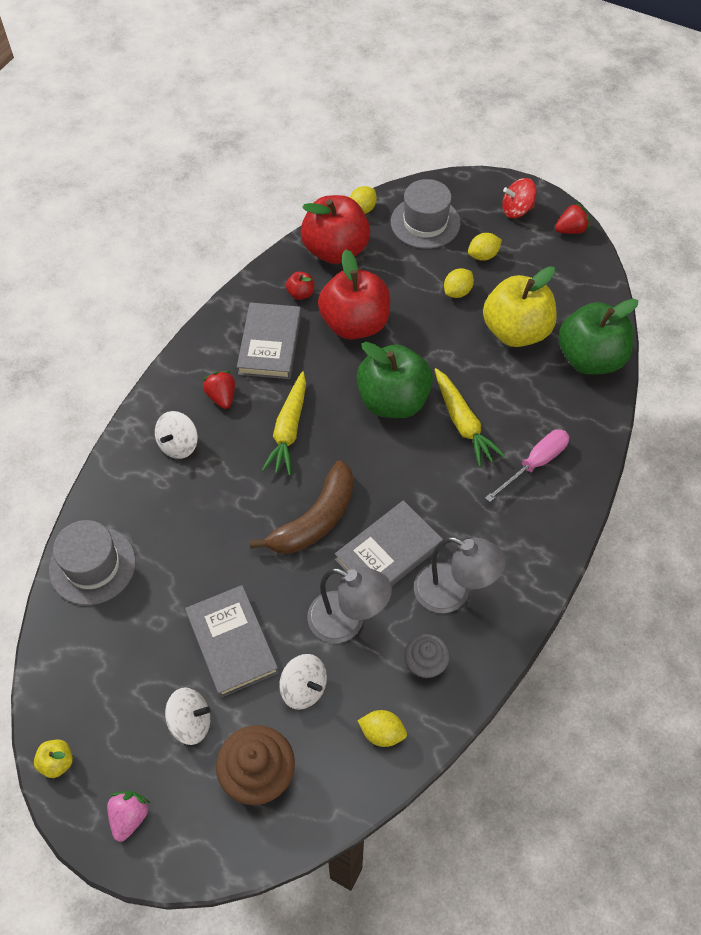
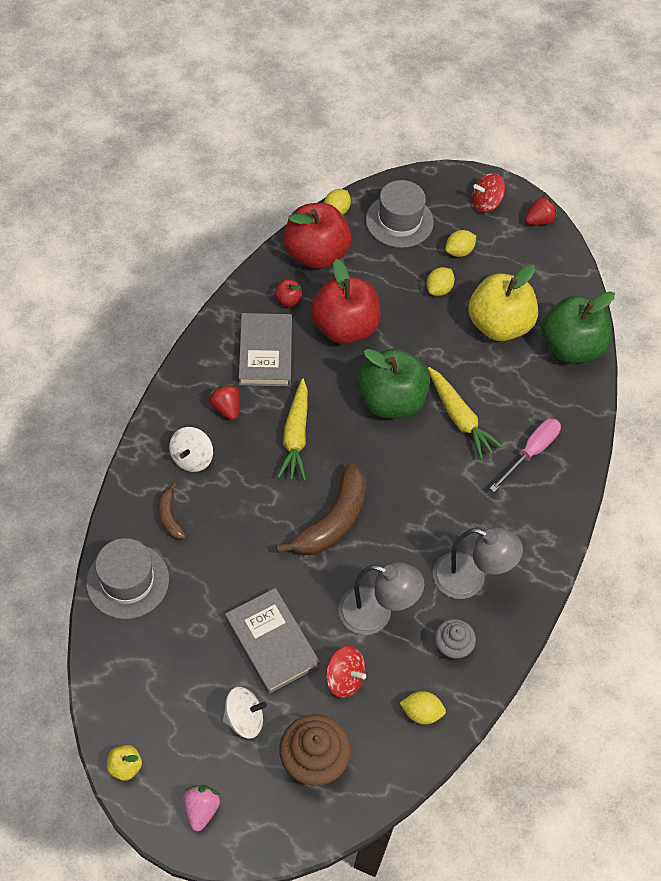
camera: 10 degrees left, 0 degrees up
white spinning top [279,654,327,710] -> red spinning top [326,646,366,698]
grey book [335,500,443,587] -> none
none -> brown banana [158,482,186,540]

